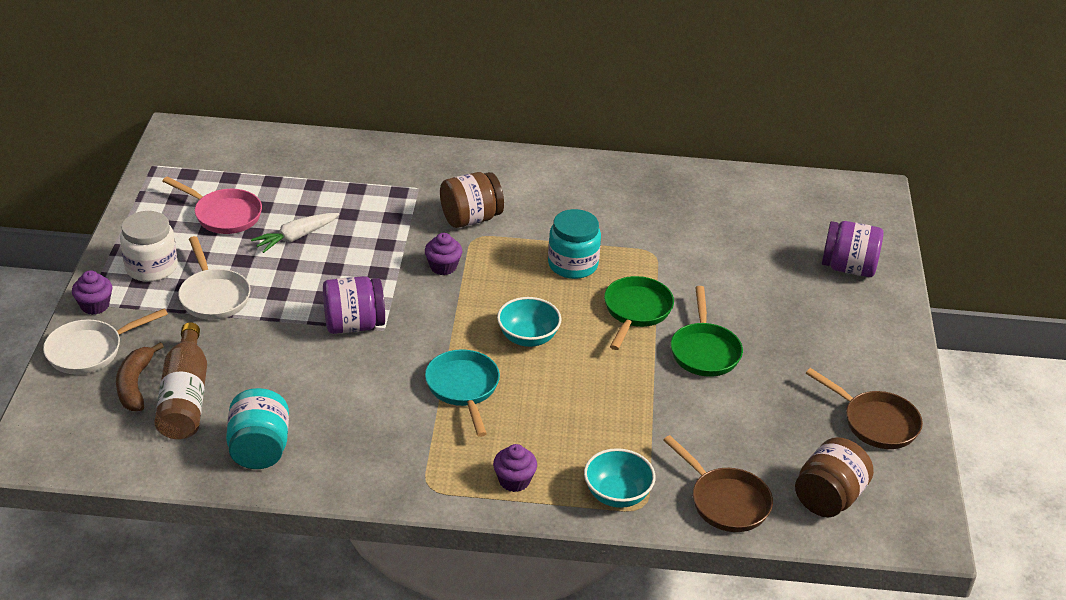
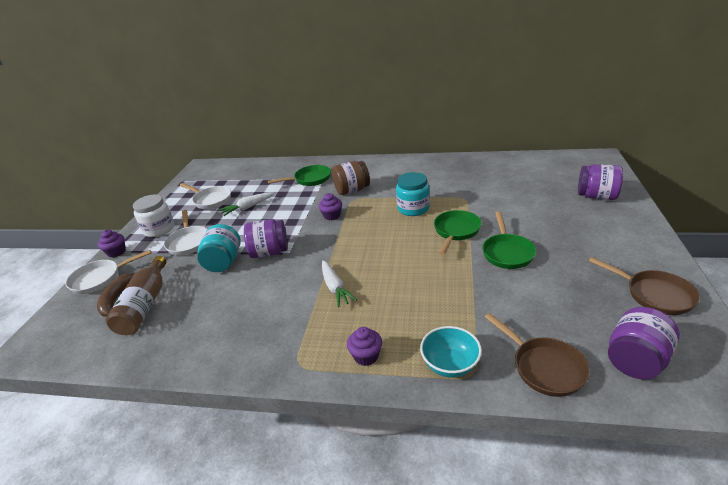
camera: 10 degrees right, 5 degrees down
pink pan [163,177,262,234] -> white pan [180,183,231,209]
turquoise jar [226,388,289,469] -> turquoise jar moved to [197,224,241,272]
turquoise pan [425,349,500,437] -> white carrot [322,260,357,307]
turquoise bowl [497,297,561,347] -> none
brown jar [795,437,874,517] -> purple jar [608,307,680,380]
none -> green pan [268,165,331,186]

